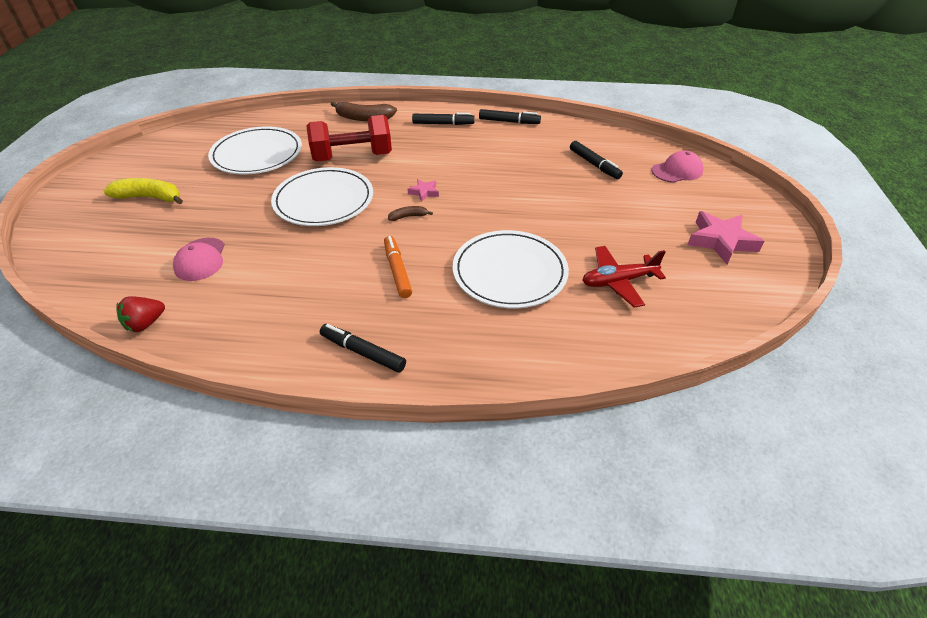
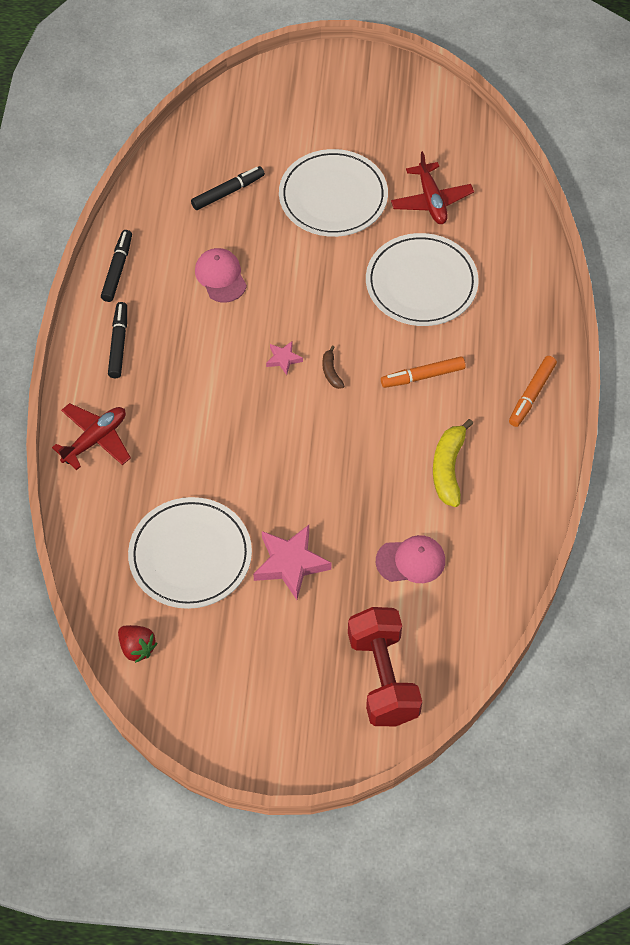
camera: 90 degrees left, 15 degrees up
yellow banana [104,178,183,204] -> yellow banana moved to [433,419,474,507]
red strawberry [117,296,165,332] -> red strawberry moved to [118,625,157,663]
white plate [271,167,373,226] -> white plate moved to [279,149,388,237]
red dumbbell [306,115,392,162] -> red dumbbell moved to [348,607,422,726]
black marker [320,324,406,373] -> orange marker [509,356,557,427]
brown banana [331,101,397,121] -> red plane [52,403,131,470]
pink cap [652,151,703,183] -> pink cap moved to [195,248,247,302]
pink star [687,211,764,264] -> pink star moved to [253,525,331,600]

